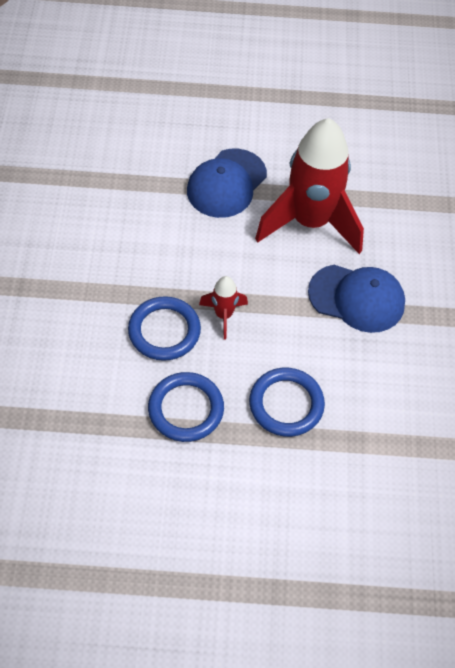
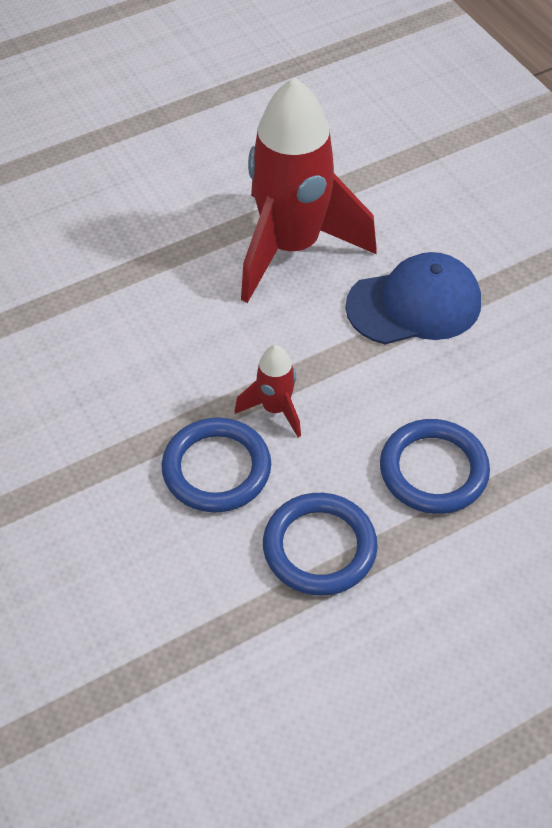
camera: 30 degrees left, 5 degrees down
blue cap [187,148,267,218] -> none

